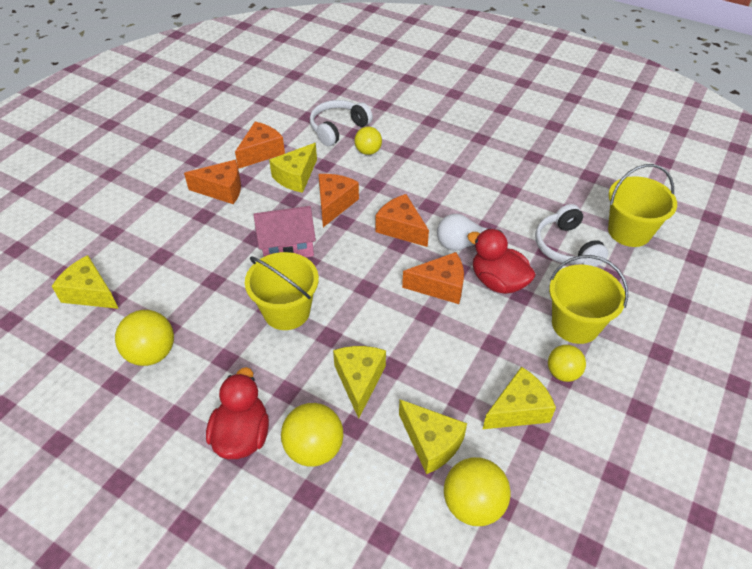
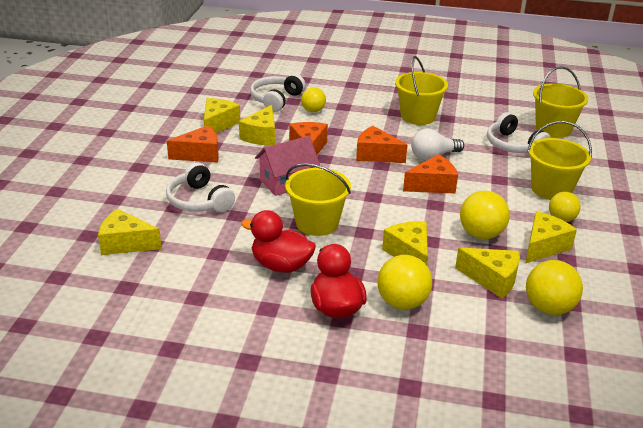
camera: 20 degrees left, 15 degrees down
yellow ball [115,310,174,366] -> yellow ball moved to [460,191,510,239]
orange cheese [235,122,285,169] -> yellow cheese [204,98,240,133]
red duck [467,229,536,294] -> red duck moved to [241,210,316,273]
none -> white headphones [166,162,235,212]
none -> yellow bucket [395,56,448,125]

